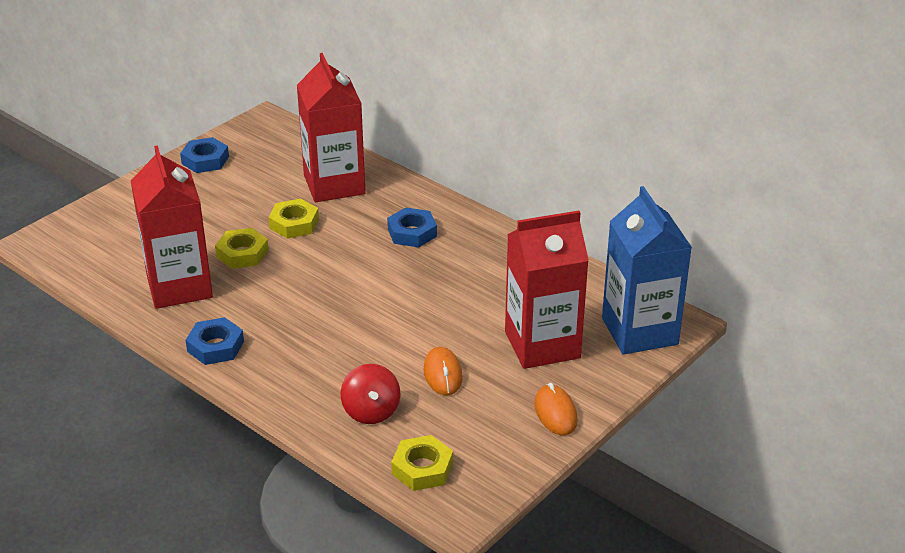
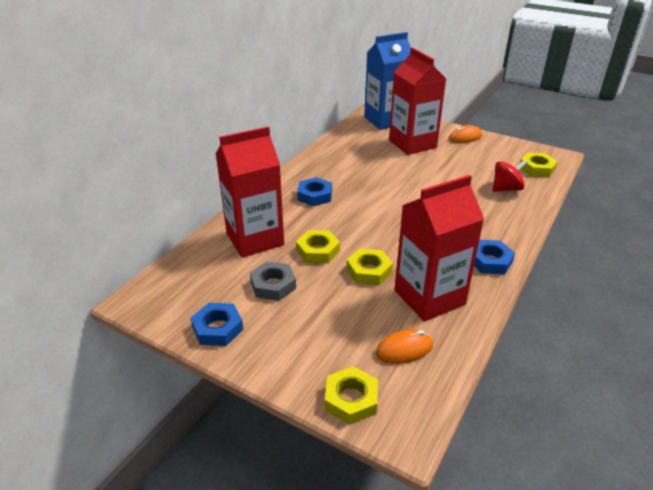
camera: 100 degrees left, 0 degrees up
orange mouse [424,347,463,396] -> orange mouse moved to [376,329,433,364]
none -> grey nut [250,261,296,301]
none -> yellow nut [325,366,378,425]

